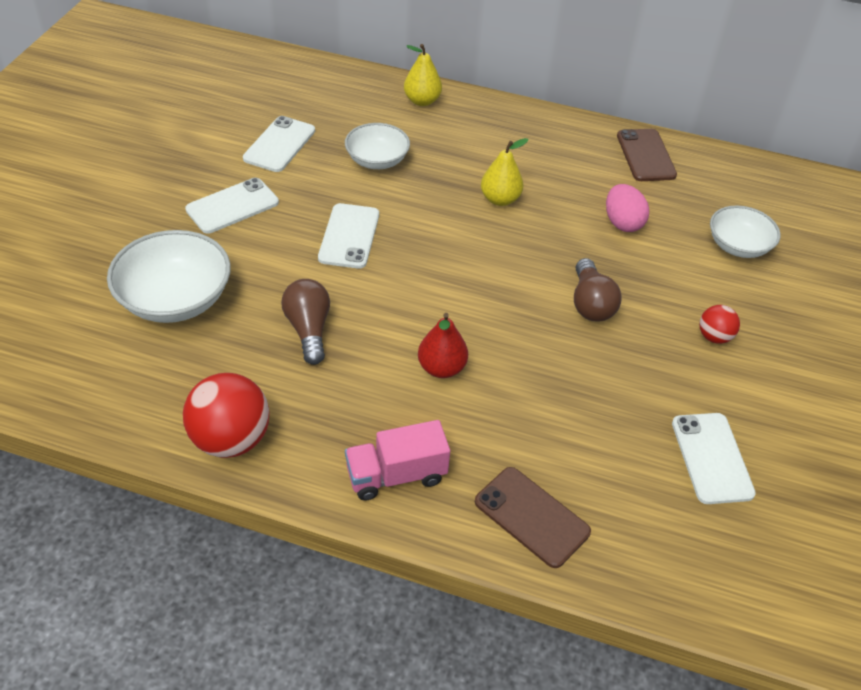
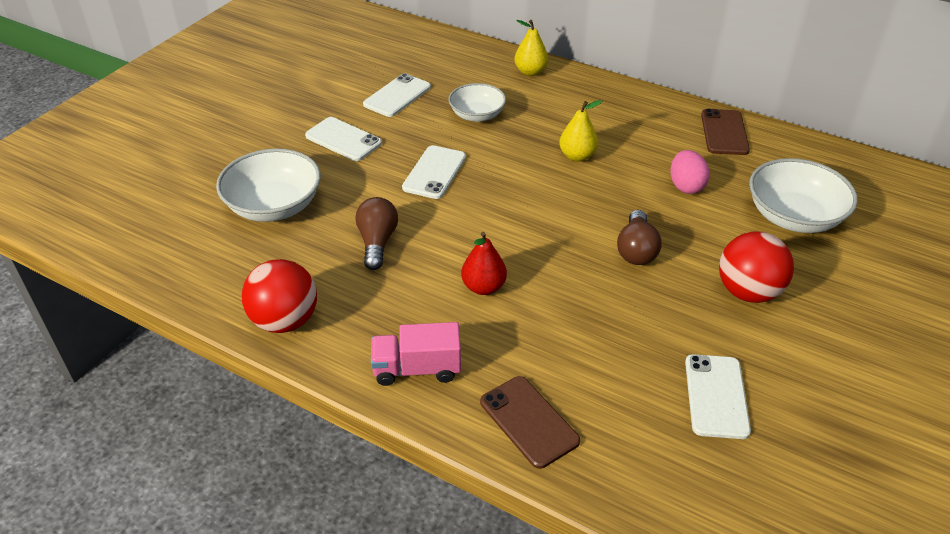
camera: 15 degrees right, 5 degrees down
white phone [185,178,279,234] -> white phone turned 60 degrees clockwise [305,117,382,161]
red ball [699,305,740,344] -> red ball [719,232,794,303], size x1.90
white bowl [710,205,781,258] -> white bowl [749,158,858,233], size x1.56

